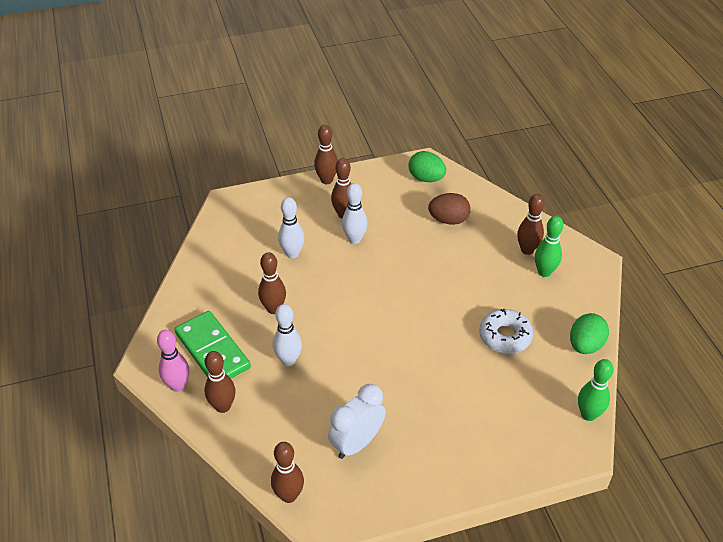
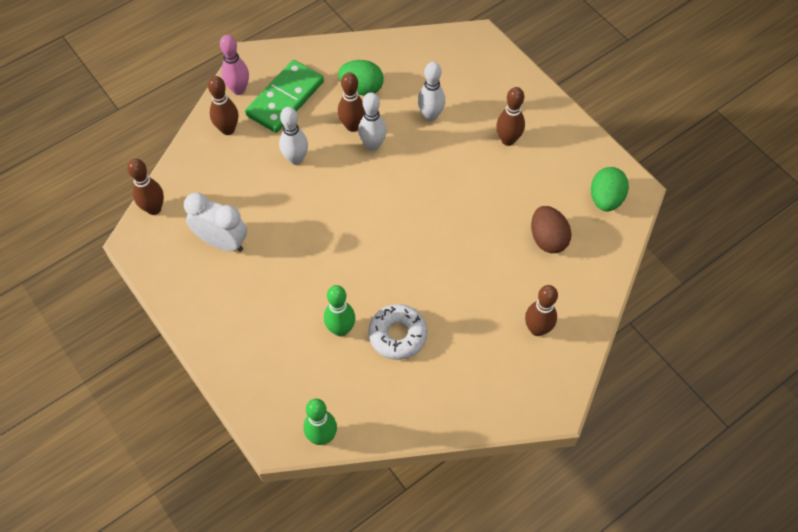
camera: 70 degrees right, 15 degrees up
brown bowling pin [314,125,338,184] -> none
white bowling pin [342,183,368,244] -> white bowling pin moved to [358,92,387,151]
green bowling pin [535,216,563,277] -> green bowling pin moved to [324,285,355,336]
green egg [570,313,609,354] -> green egg moved to [338,60,384,96]

